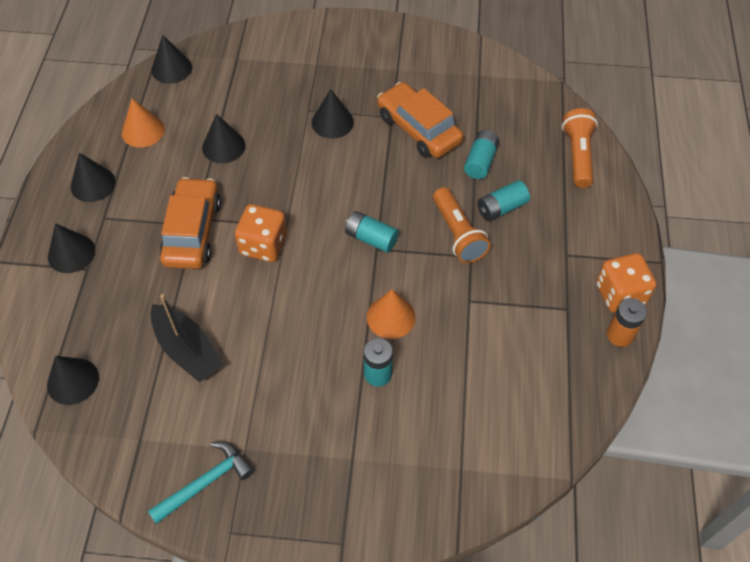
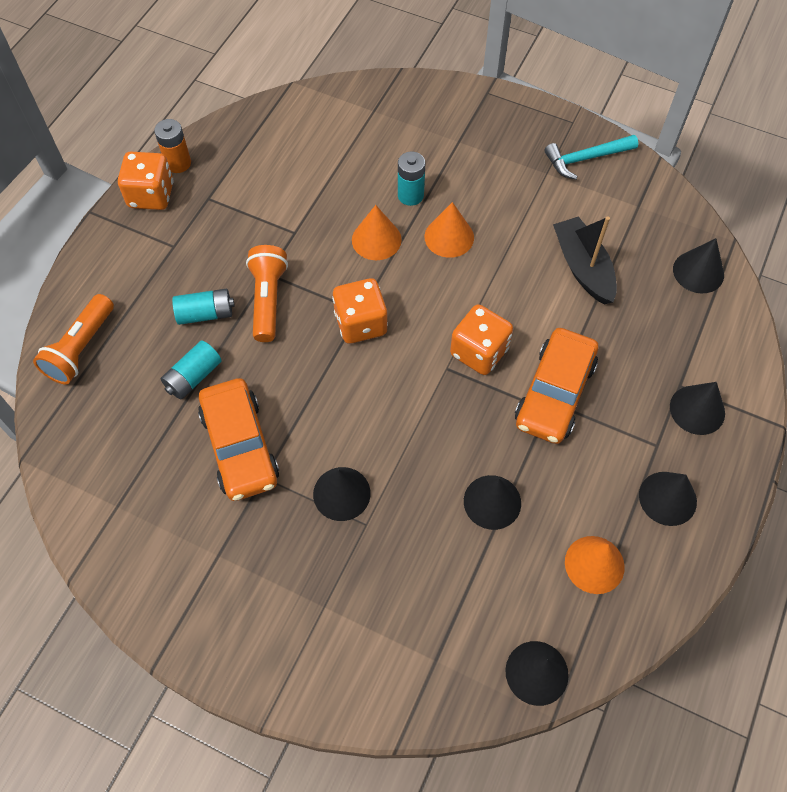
camera: 160 degrees left, 5 degrees up
turquoise battery [345,211,399,253] -> orange dice [332,278,388,344]
none -> orange cone [424,202,474,258]

